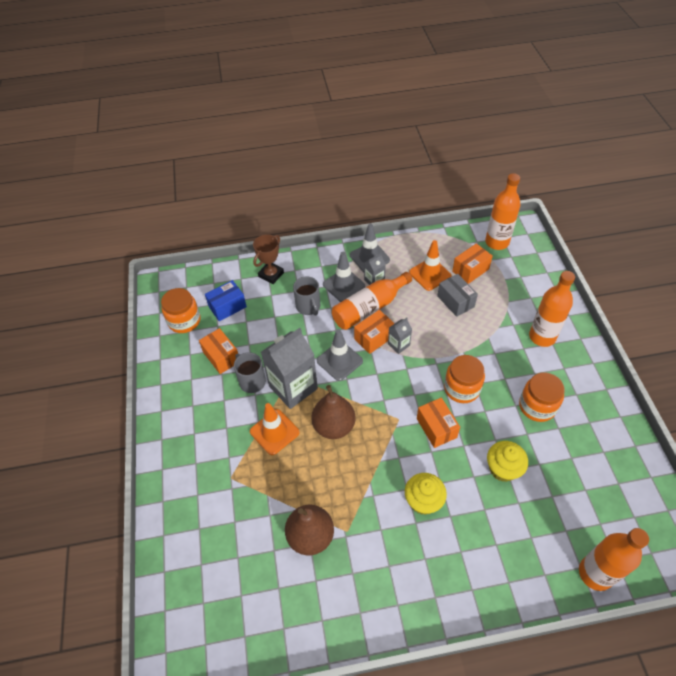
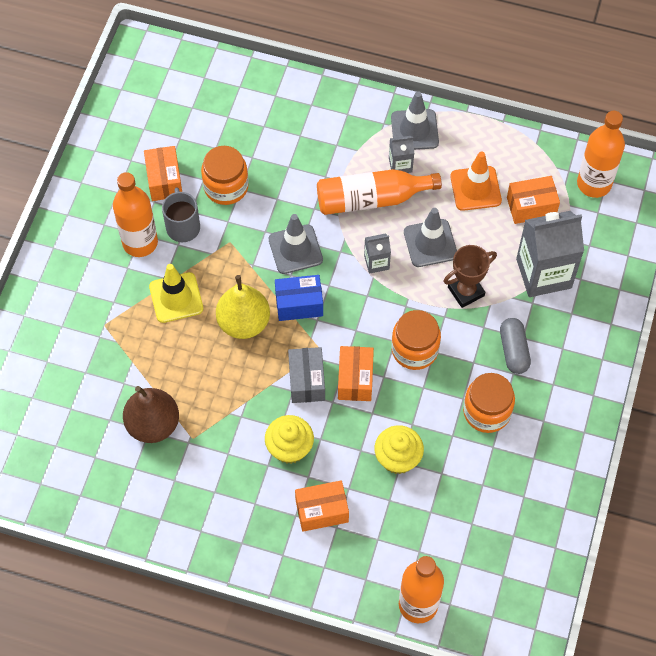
camera: 25 degrees right, 10 degrees up
orange jar [161,288,201,333] -> orange jar moved to [201,146,249,205]
blue box [205,280,247,321] -> blue box moved to [275,275,323,321]
orange traffic cone [250,403,300,455] -> yellow traffic cone [149,264,203,323]
brown trophy [253,234,284,284] -> brown trophy moved to [444,245,497,308]
grey carton [261,328,318,409] -> grey carton moved to [516,211,584,297]
grey mug [293,277,320,316] -> none
brown pear [311,385,356,439] -> yellow pear [216,275,270,339]
grey traffic cone [323,252,365,302] -> grey traffic cone moved to [404,208,457,267]
orange box [354,310,395,354] -> orange box moved to [295,480,349,532]
grey box [437,274,478,317] -> grey box moved to [288,347,325,403]
orange bottle [529,271,575,347] -> orange bottle moved to [113,172,158,257]
none -> grey capsule [500,318,531,374]

